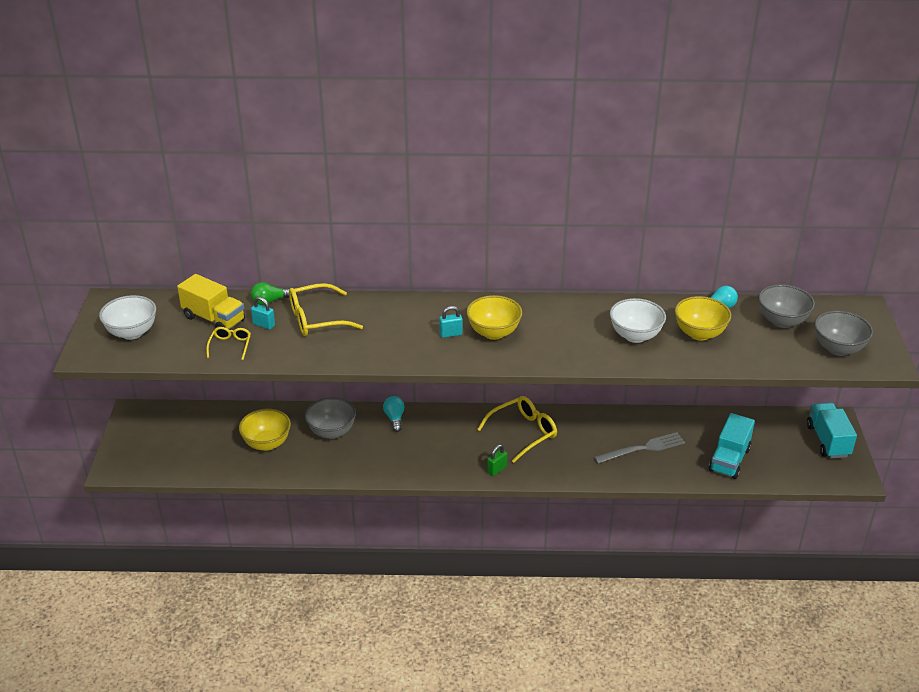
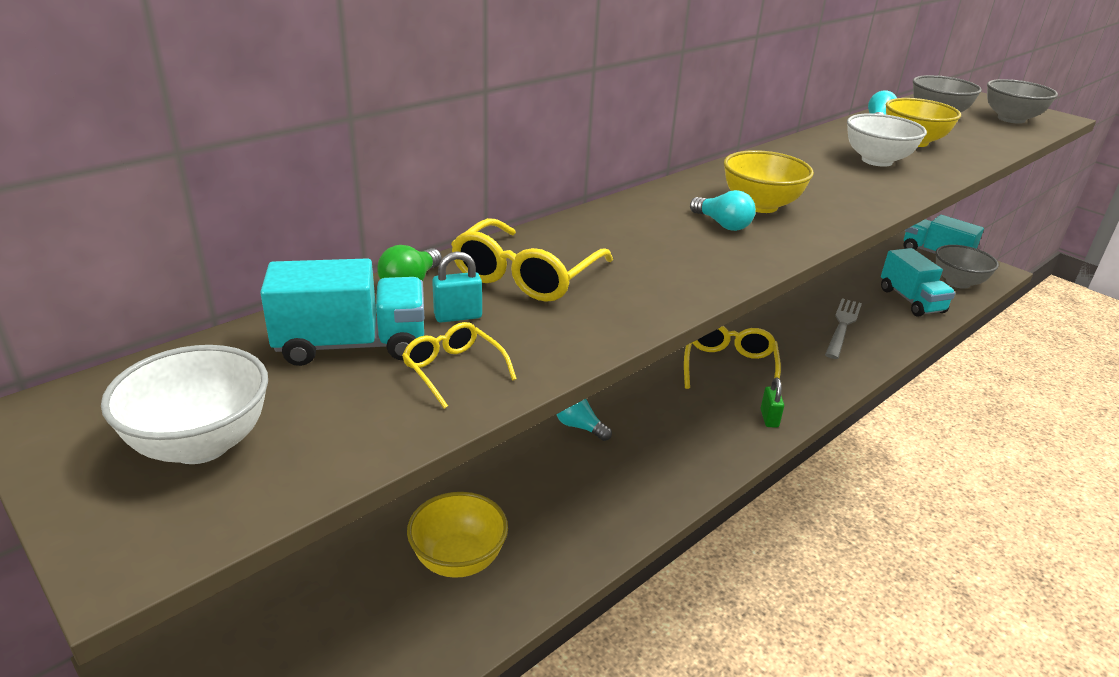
camera: 45 degrees left, 5 degrees down
yellow truck [177,274,245,330] -> turquoise truck [260,258,424,366]
grey bowl [305,397,356,439] -> grey bowl moved to [935,245,999,289]
turquoise padlock [439,306,463,338] -> turquoise light bulb [690,190,756,231]

